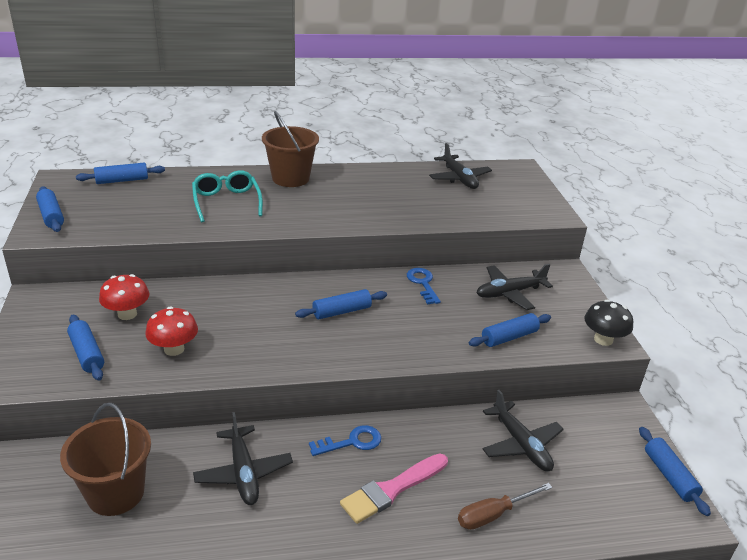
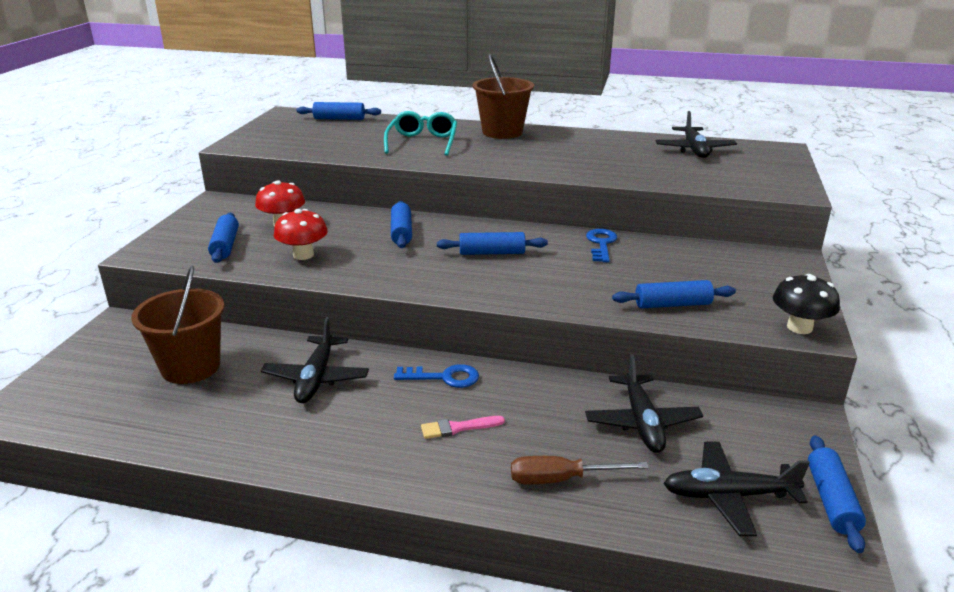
camera: 25 degrees right, 5 degrees down
blue rolling pin [36,186,64,232] -> blue rolling pin moved to [391,201,412,248]
pink brush [340,453,448,524] -> pink brush [421,416,505,439], size x0.56
black plane [477,264,553,310] -> black plane moved to [663,442,810,536]

